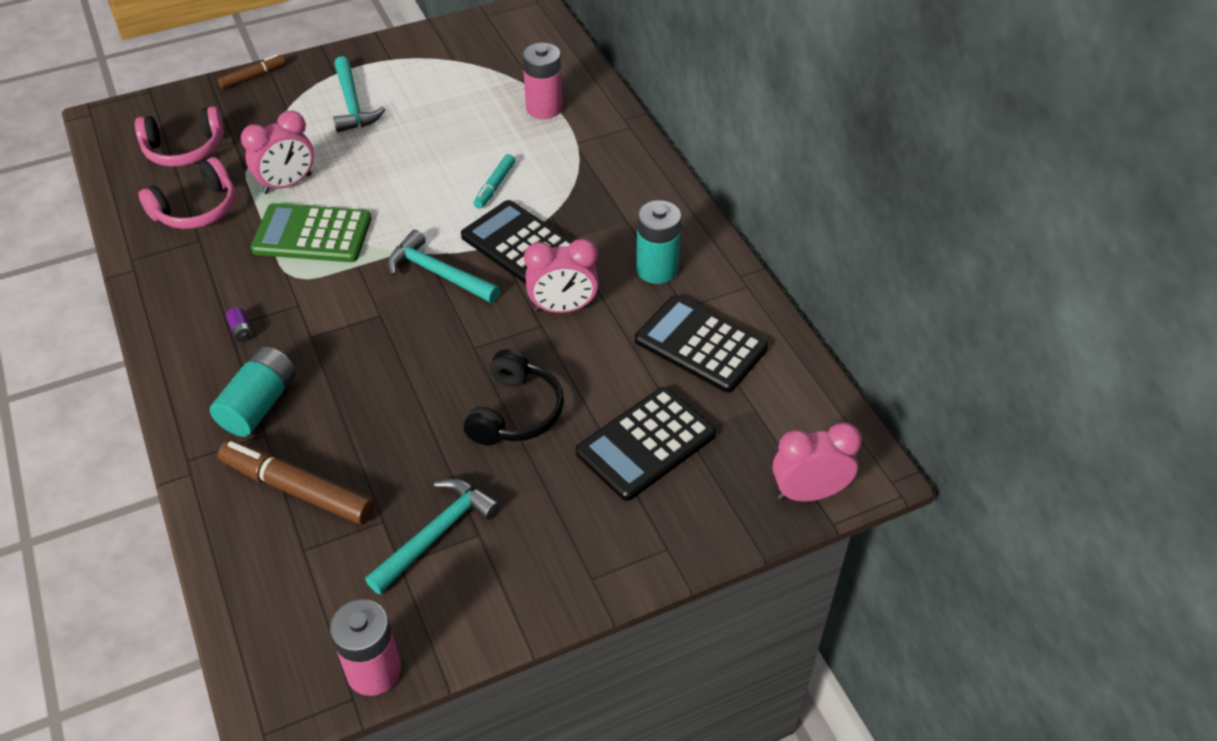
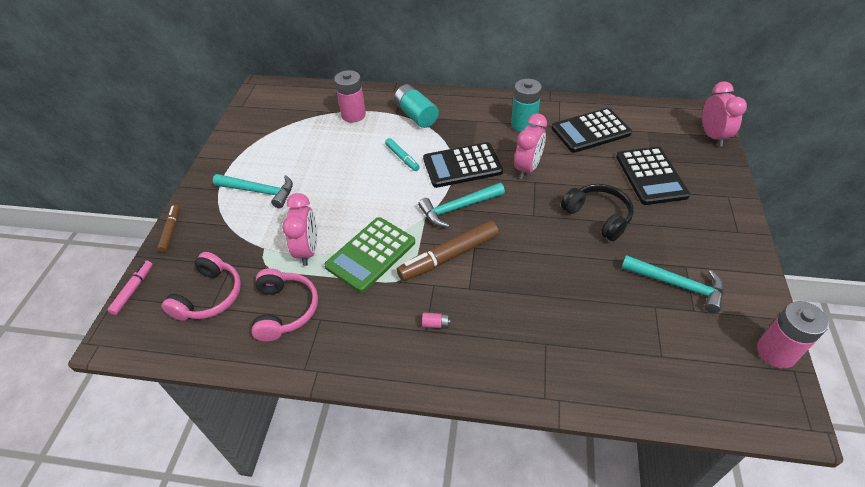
camera: 55 degrees left, 0 degrees up
turquoise battery [210,346,296,437] -> turquoise battery moved to [394,84,439,128]
brown marker [218,440,375,524] -> brown marker moved to [397,221,499,281]
purple battery [226,307,253,342] -> pink battery [422,313,451,329]
turquoise hammer [365,479,500,594] -> turquoise hammer turned 135 degrees clockwise [622,255,724,314]
pink clock [773,422,862,501] -> pink clock turned 150 degrees clockwise [702,81,747,146]
none -> pink marker [107,261,153,315]

